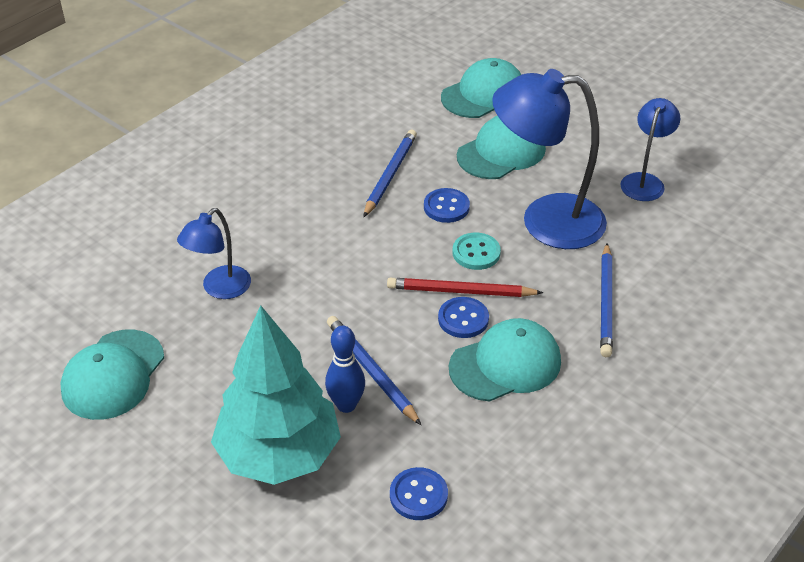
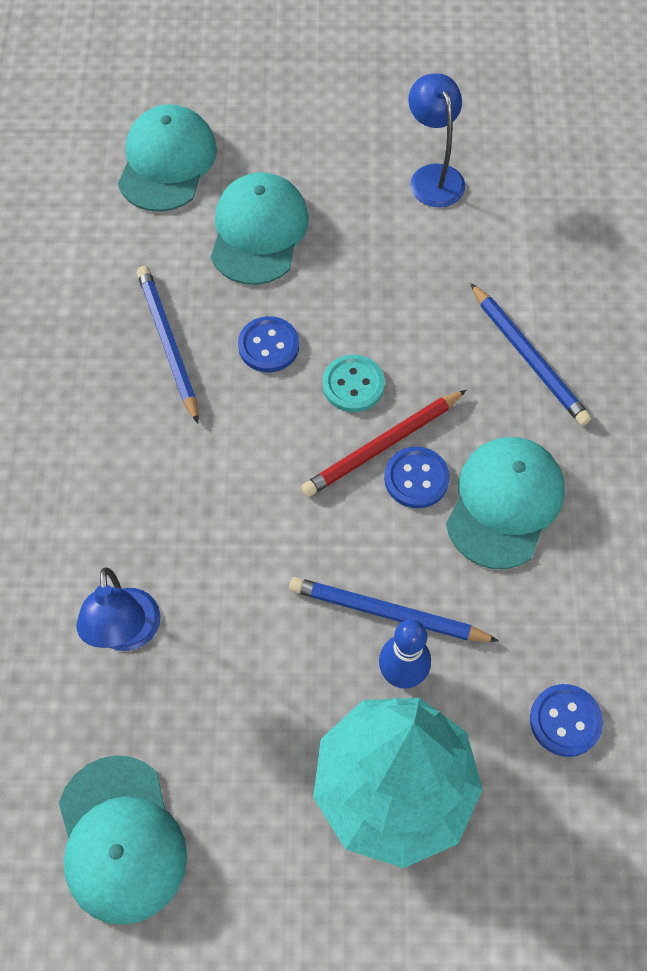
camera: 40 degrees left, 20 degrees up
blue lamp [492,69,607,249] -> none

